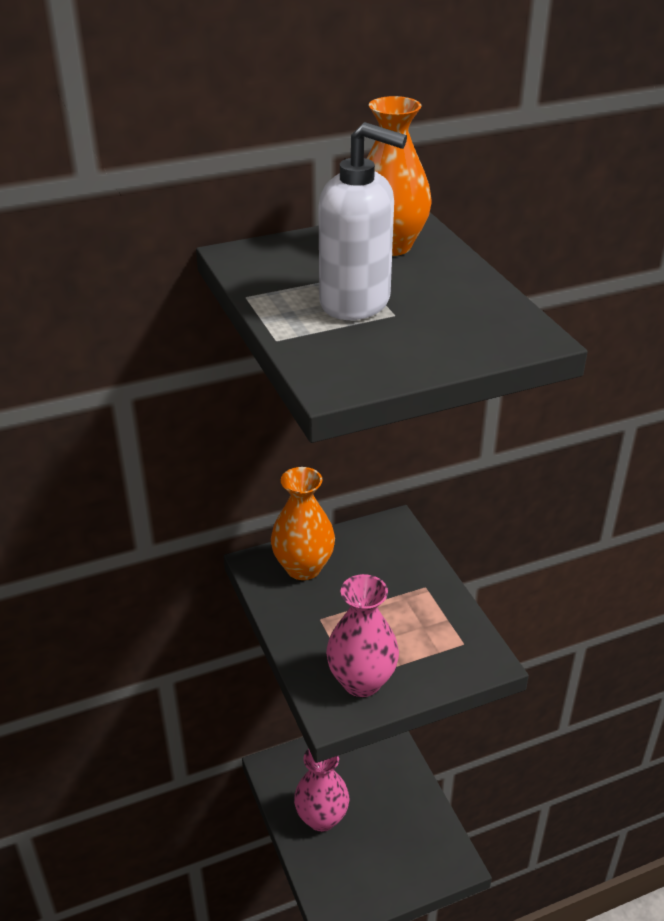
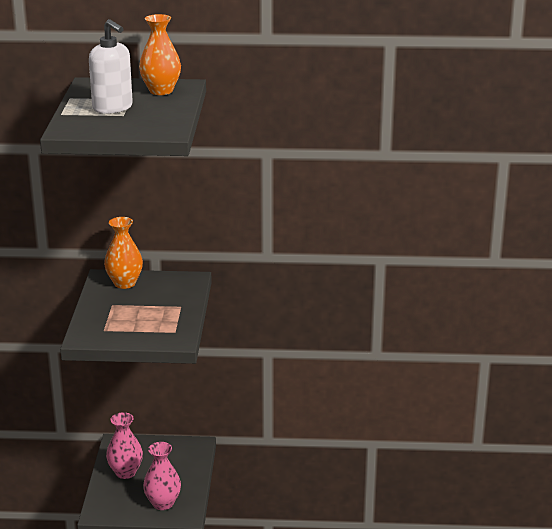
camera: 25 degrees right, 10 degrees down
pink vase [326,574,399,697] -> pink vase moved to [143,442,181,510]

